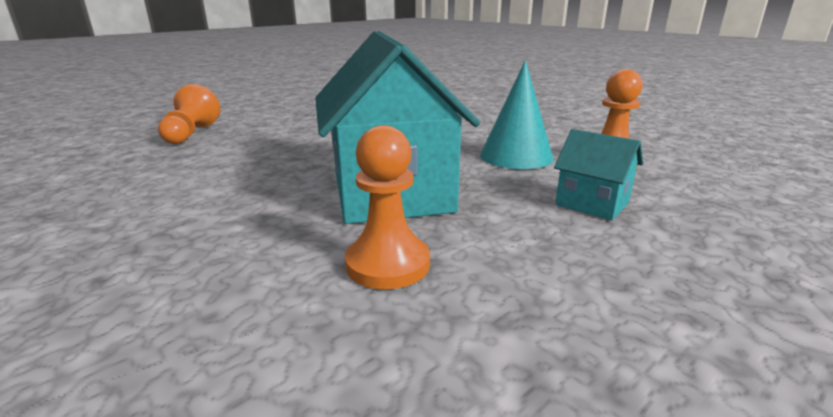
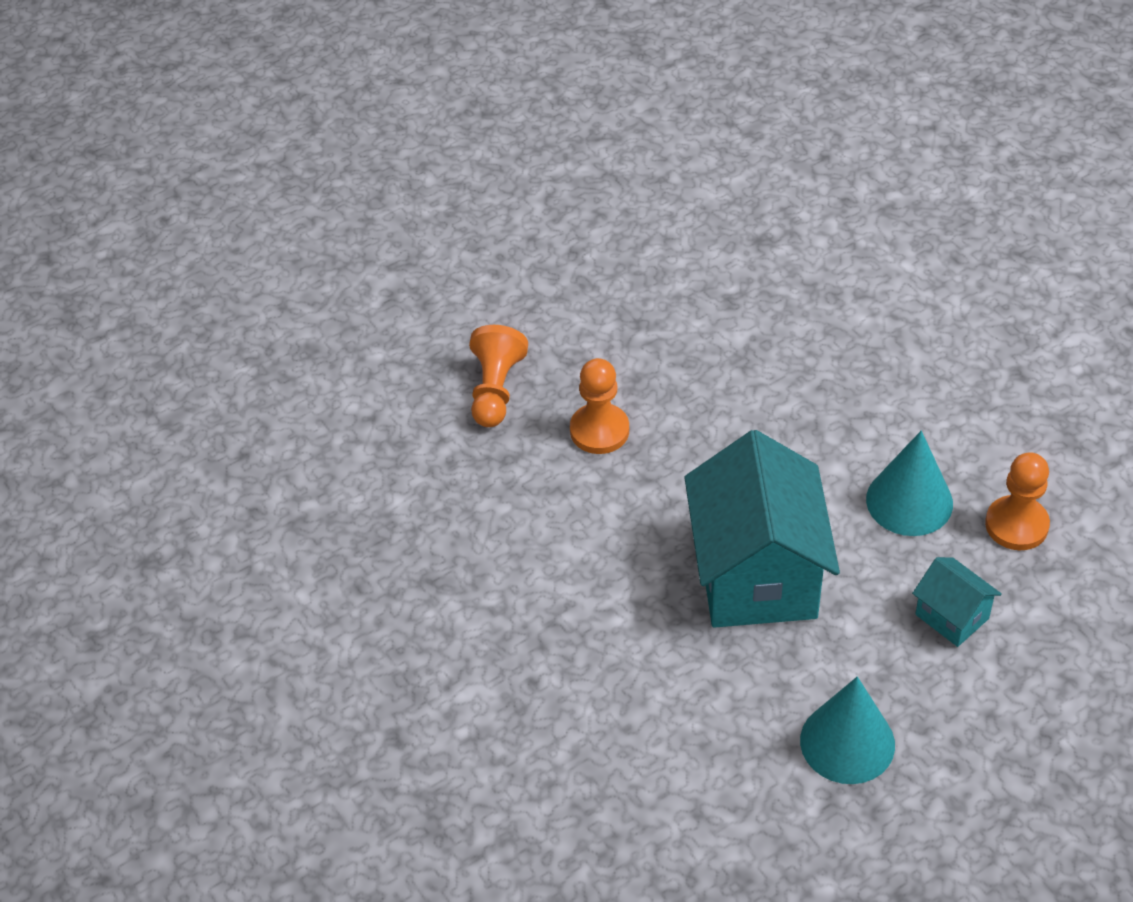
camera: 10 degrees right, 25 degrees up
orange pawn [345,125,430,289] -> orange pawn moved to [570,358,629,454]
none -> turquoise cone [800,676,895,784]

